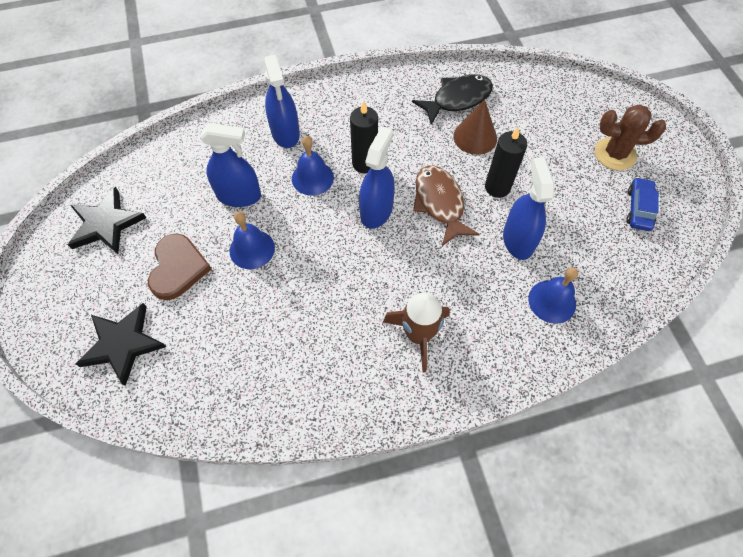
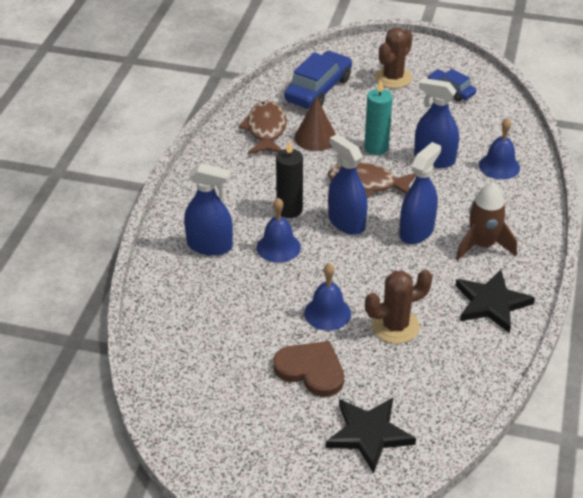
camera: 60 degrees left, 20 degrees down
black star [68,187,146,254] -> black star moved to [455,270,535,333]
blue spray bottle [200,123,261,207] -> blue spray bottle moved to [399,142,441,244]
black fish [412,75,493,125] -> brown fish [238,100,287,154]
black candle [485,127,527,198] -> turquoise candle [364,80,393,155]
none -> blue car [284,51,352,109]
none -> brown cactus [365,270,433,344]

